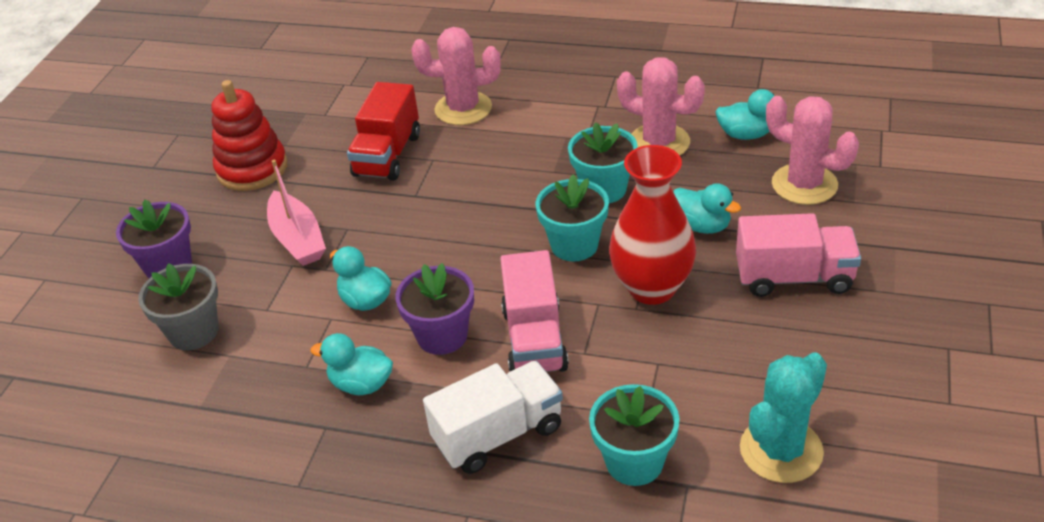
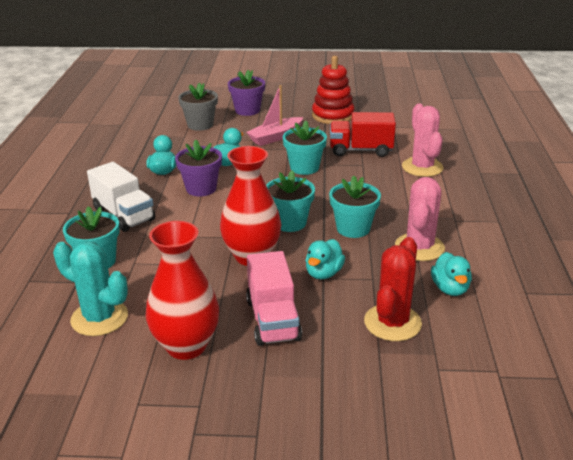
camera: 75 degrees right, 10 degrees down
pink truck [500,250,569,372] -> none
pink cactus [766,96,859,205] -> red cactus [364,237,422,341]
none -> red vase [146,221,219,360]
none -> turquoise flower pot [283,120,327,175]

